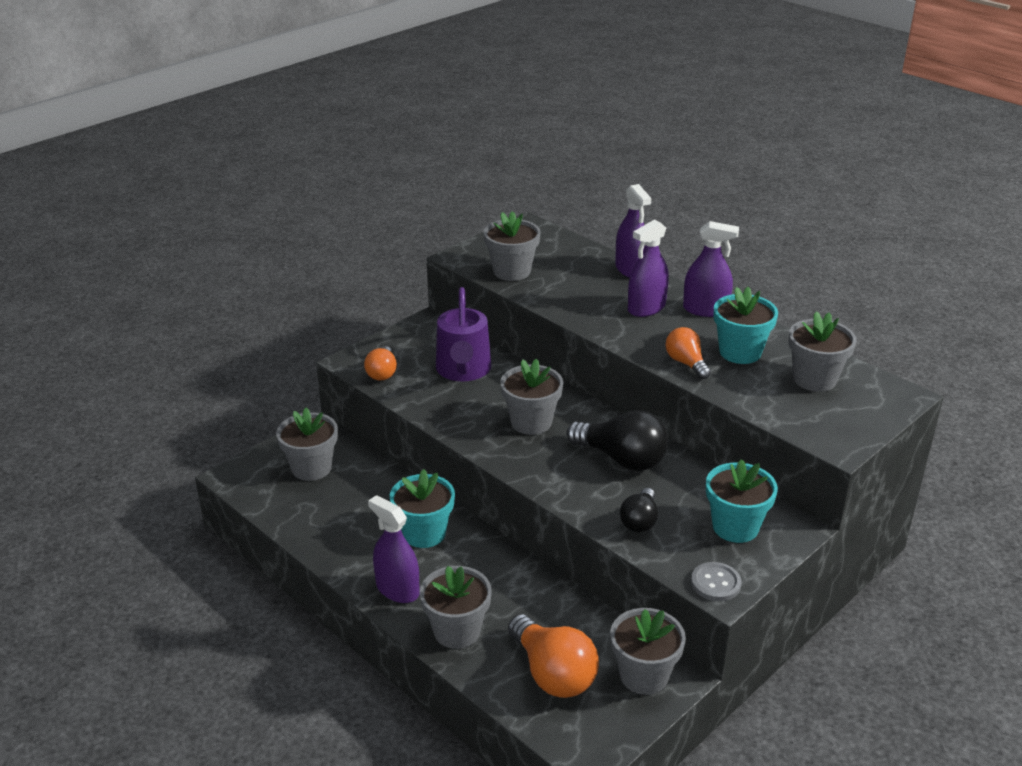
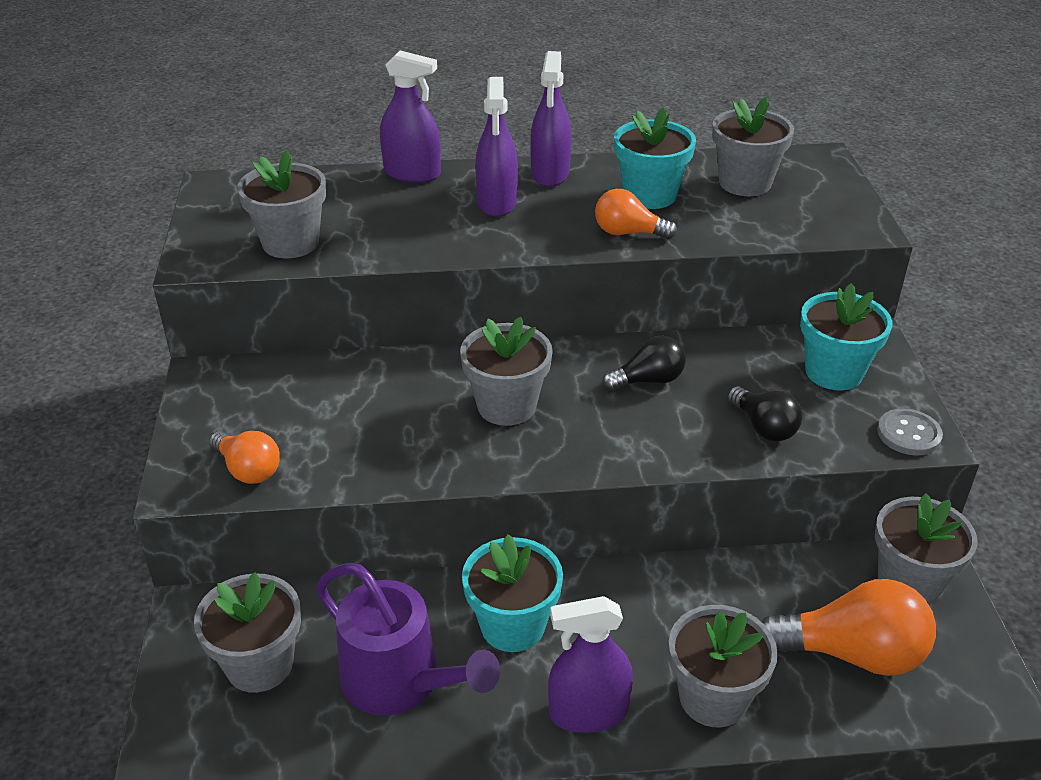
camera: 50 degrees left, 5 degrees up
purple watering can [436,287,491,382] -> purple watering can moved to [316,563,500,716]
black light bulb [566,410,669,471] -> black light bulb [602,336,686,391], size x0.59
purple spray bottle [683,221,739,317] -> purple spray bottle turned 135 degrees clockwise [530,51,571,187]

